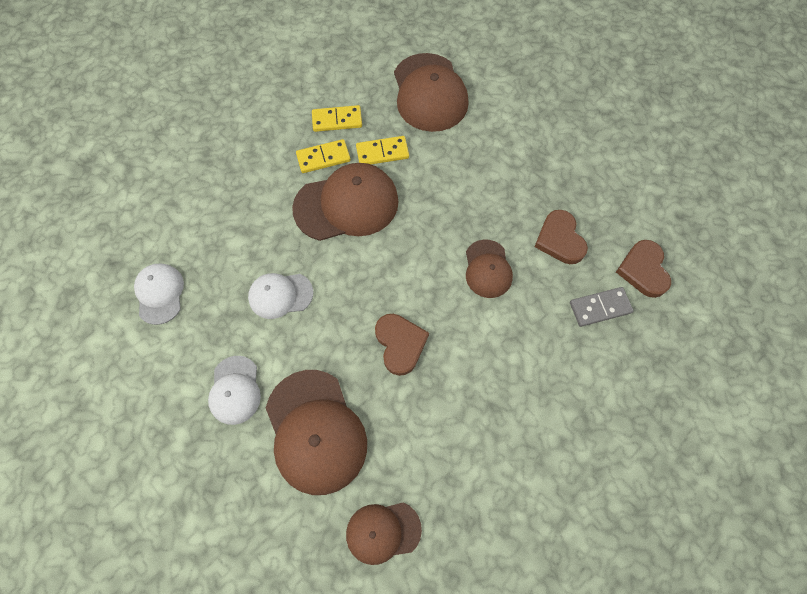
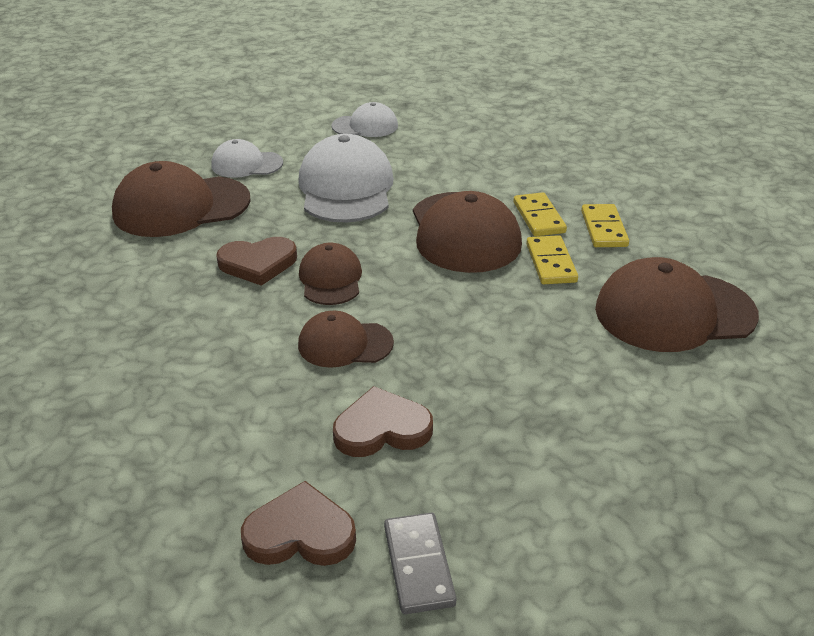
camera: 95 degrees right, 30 degrees down
white cap [248,273,313,319] -> white cap [298,134,394,223], size x1.76
brown cap [346,503,422,565] -> brown cap moved to [299,243,362,305]
grey domino [570,287,633,327] -> grey domino moved to [384,513,457,614]

